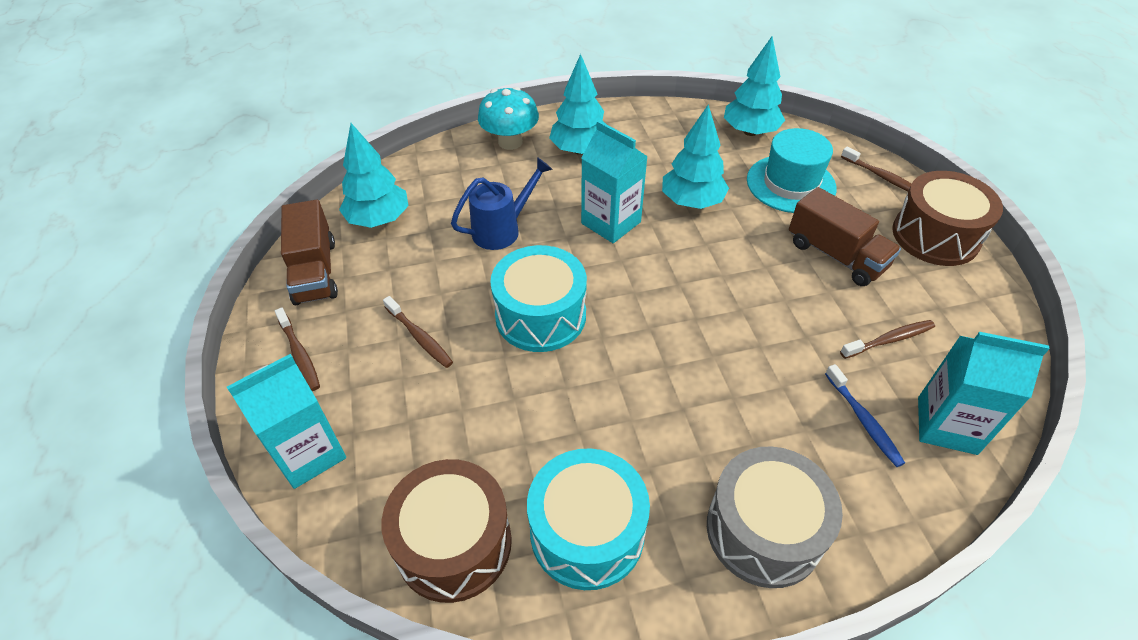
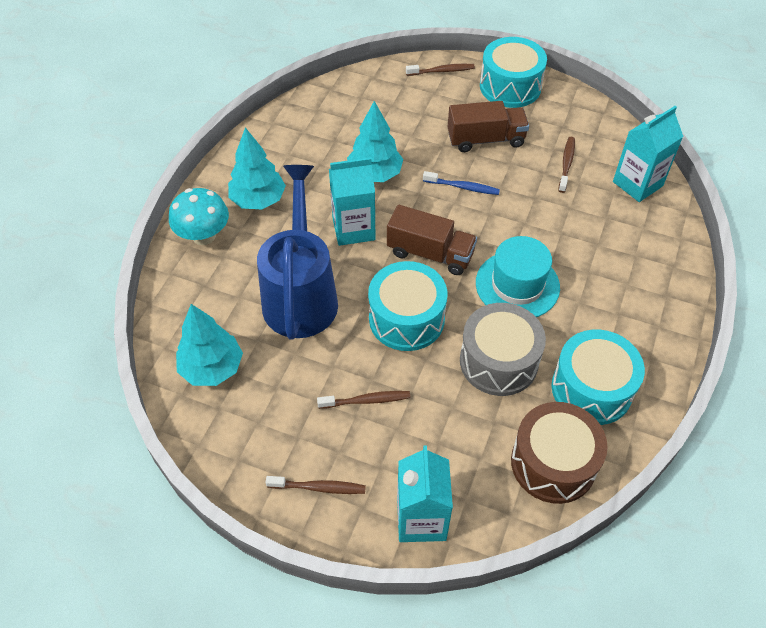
camera: 55 degrees left, 5 degrees up
brown truck [281,200,338,305] -> brown truck moved to [387,205,477,275]
blue watering can [451,157,553,250] -> blue watering can [257,165,338,340], size x1.77
grey drum [707,446,843,588] -> grey drum moved to [460,303,546,396]
turquoise tree [724,37,785,136] -> none
turquoise hat [747,128,837,213] -> turquoise hat moved to [476,236,560,317]
blue toothbrush [825,364,905,467] -> blue toothbrush moved to [423,171,500,195]
brown drum [892,171,1003,266] -> turquoise drum [480,37,547,108]

